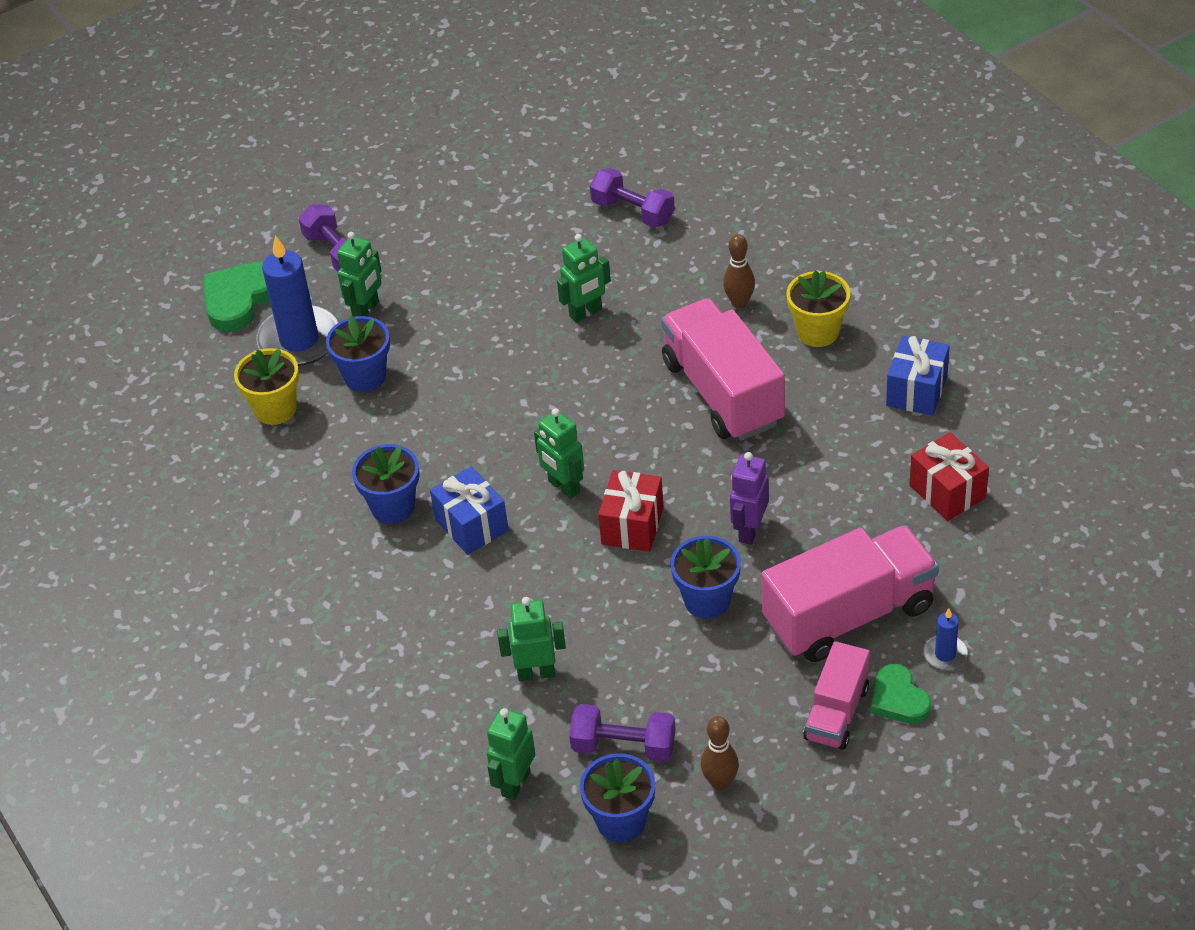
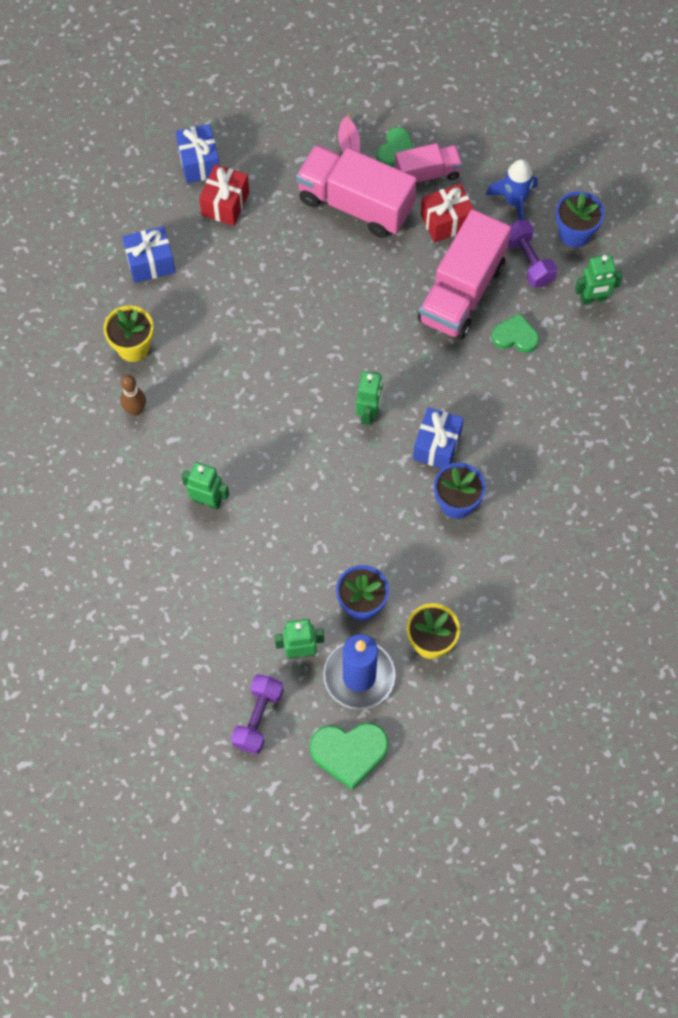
camera: 130 degrees left, 20 degrees up
green robot [497,597,566,681] -> green heart [492,314,539,353]
purple dumbbell [590,168,675,228] -> none
red gift [598,470,664,552] -> red gift moved to [421,183,474,243]
pink truck [661,298,785,441] -> pink truck moved to [418,209,511,339]
blue flower pot [670,536,741,619] -> none
brown bowling pin [701,716,739,791] -> blue rocket [486,159,538,220]
purple robot [730,452,769,545] -> none
blue candle [923,608,968,670] -> pink boat [338,113,360,153]
none -> blue gift [175,124,220,183]

